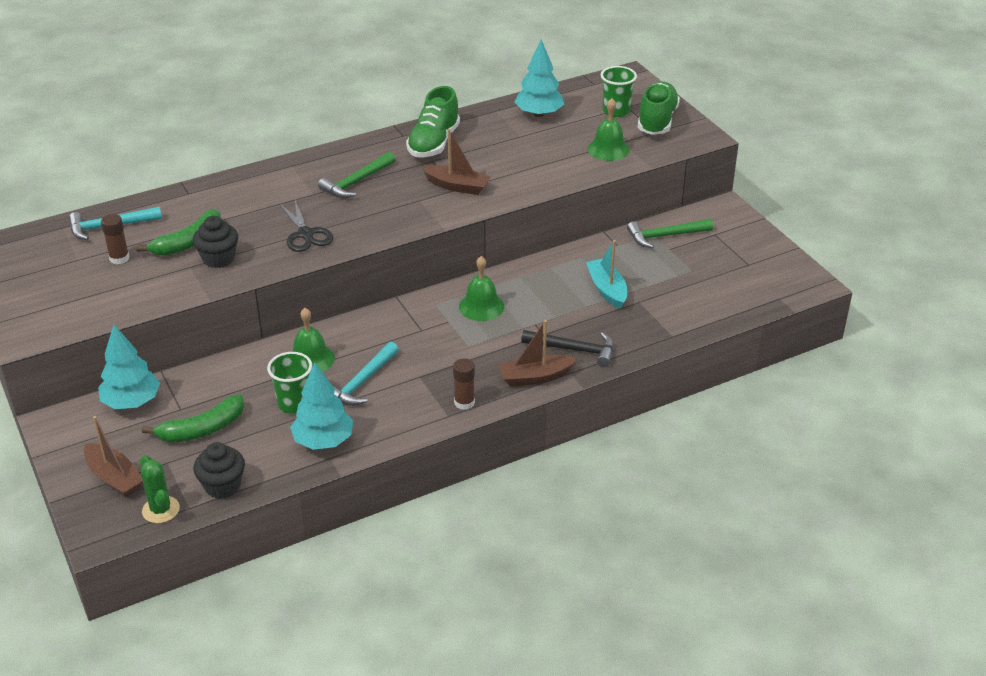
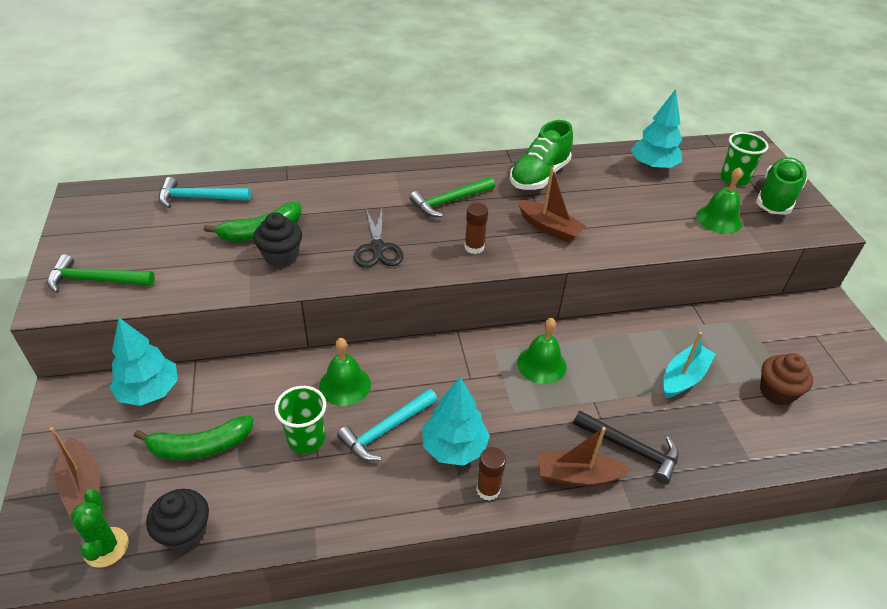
camera: 15 degrees right, 5 degrees up
brown glue stick [101,214,130,264] -> brown glue stick moved to [464,203,488,254]
turquoise tree [290,363,353,450] -> turquoise tree moved to [422,377,490,466]
turquoise boat [586,240,627,309] -> turquoise boat turned 45 degrees clockwise [663,332,716,398]
green hammer [627,219,713,248] -> green hammer moved to [47,254,155,293]
none -> brown cupcake [760,353,813,405]

